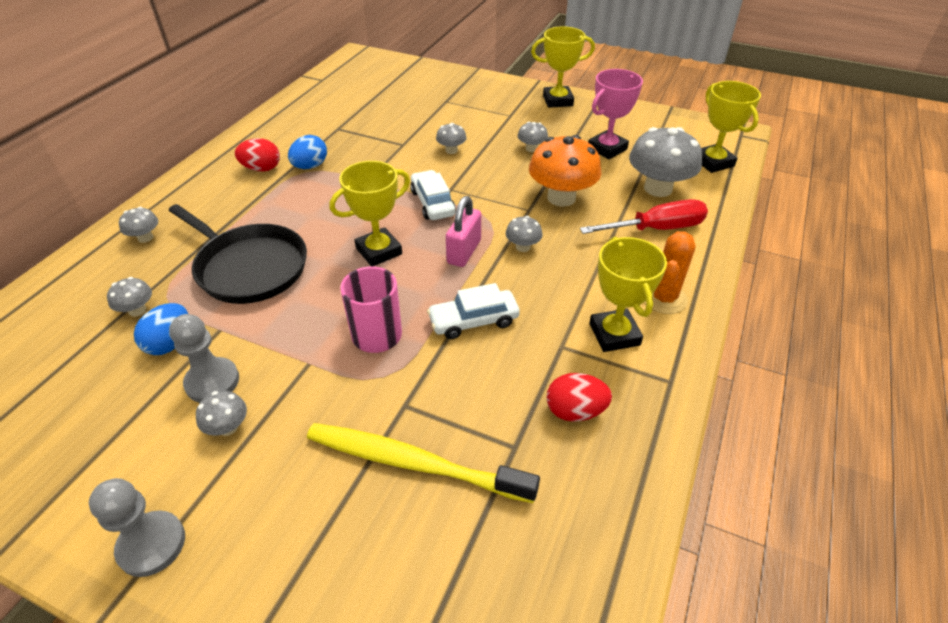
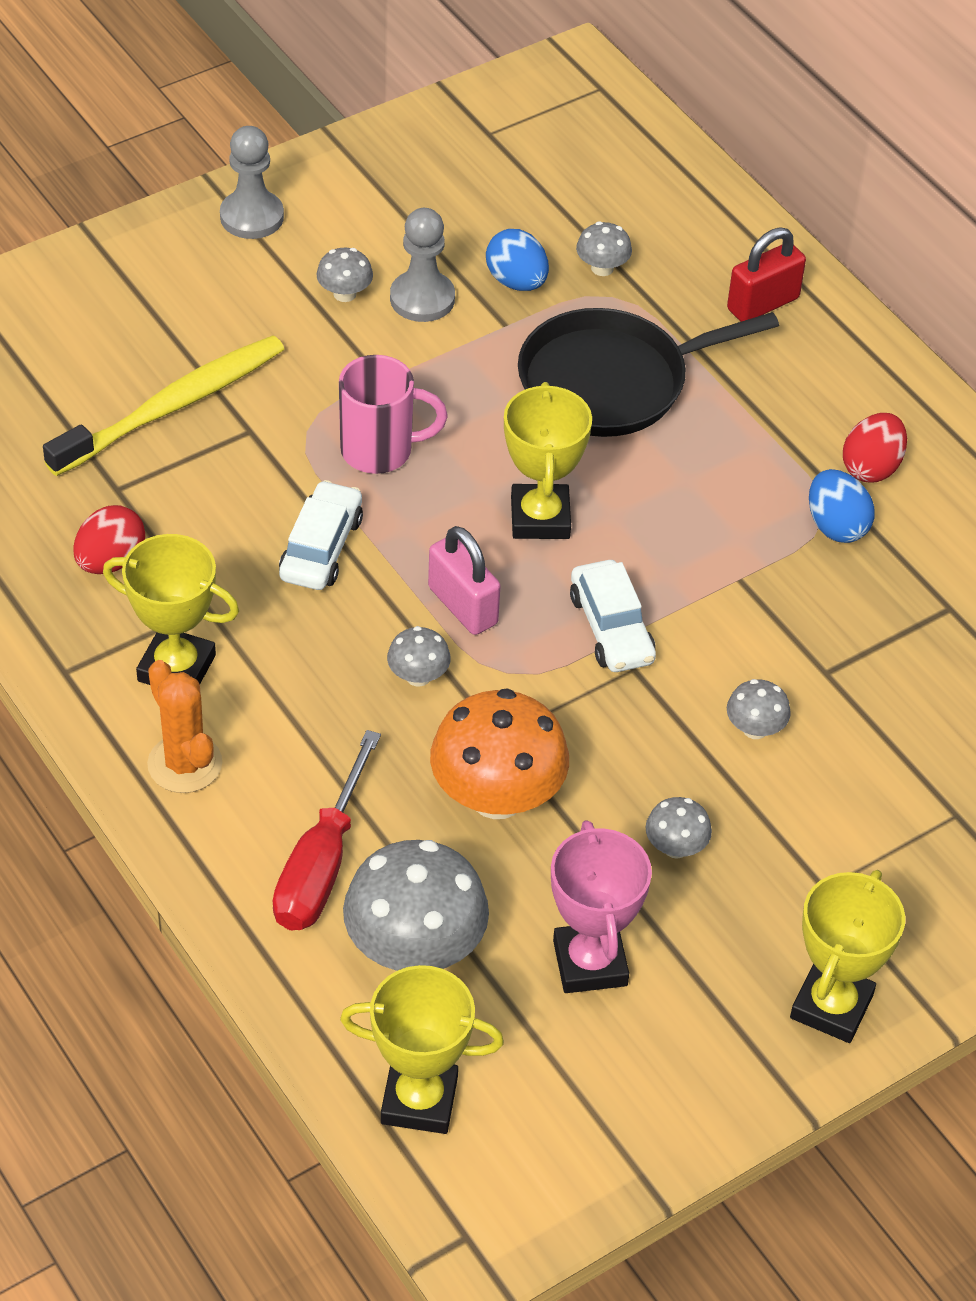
camera: 120 degrees right, 5 degrees up
grey mushroom [119,207,158,243] -> red padlock [727,227,806,322]
white car [410,170,456,220] -> white car turned 60 degrees clockwise [570,560,656,672]

